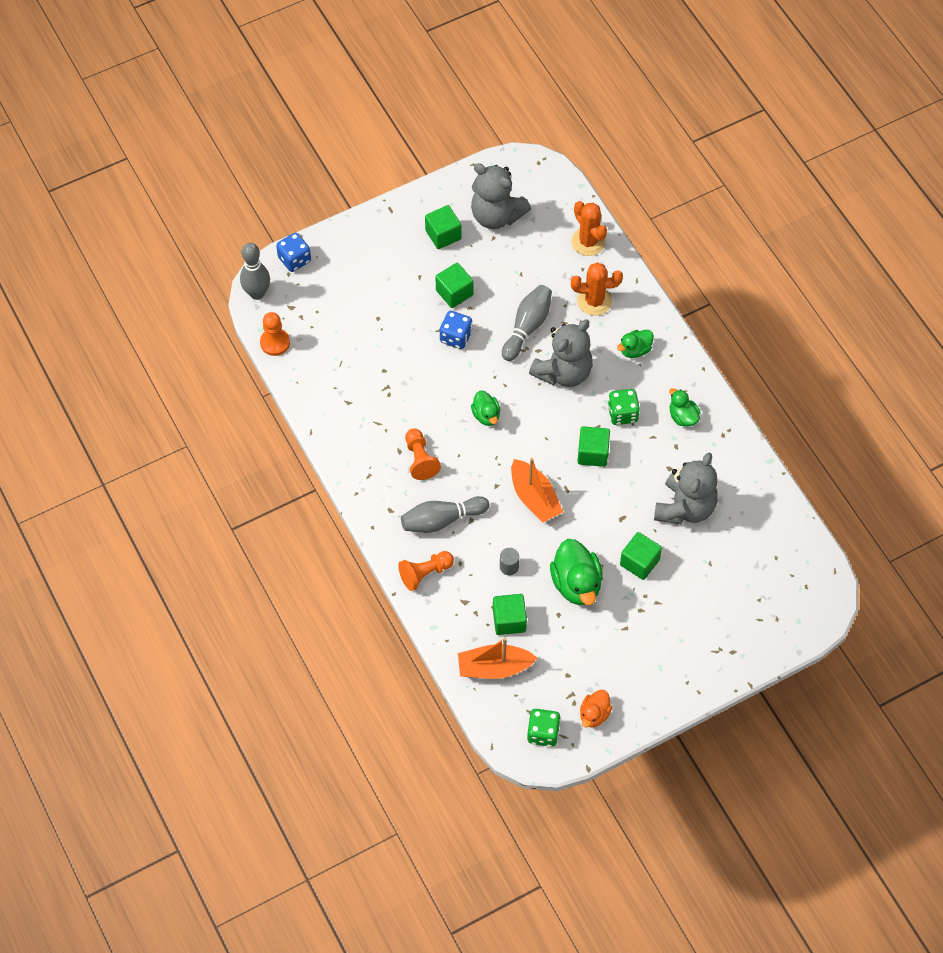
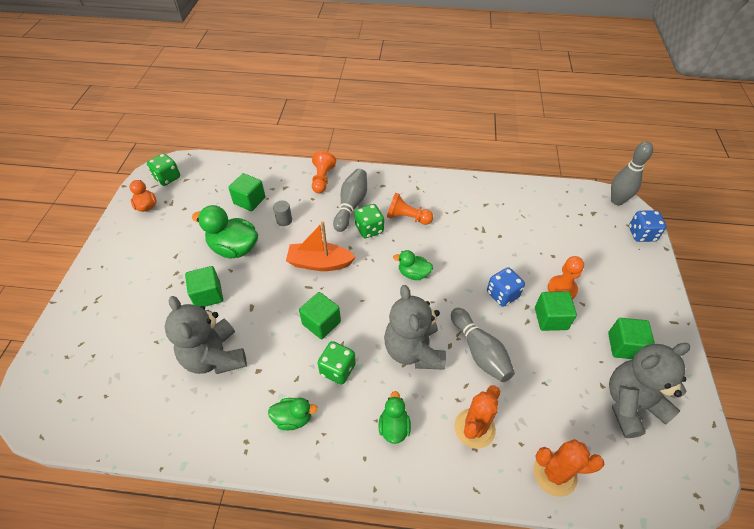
camera: 125 degrees right, 10 degrees down
orange pawn [260,312,290,356] -> orange pawn moved to [548,256,584,299]
orange boat [458,637,537,679] -> none
none -> green dice [355,204,384,238]

